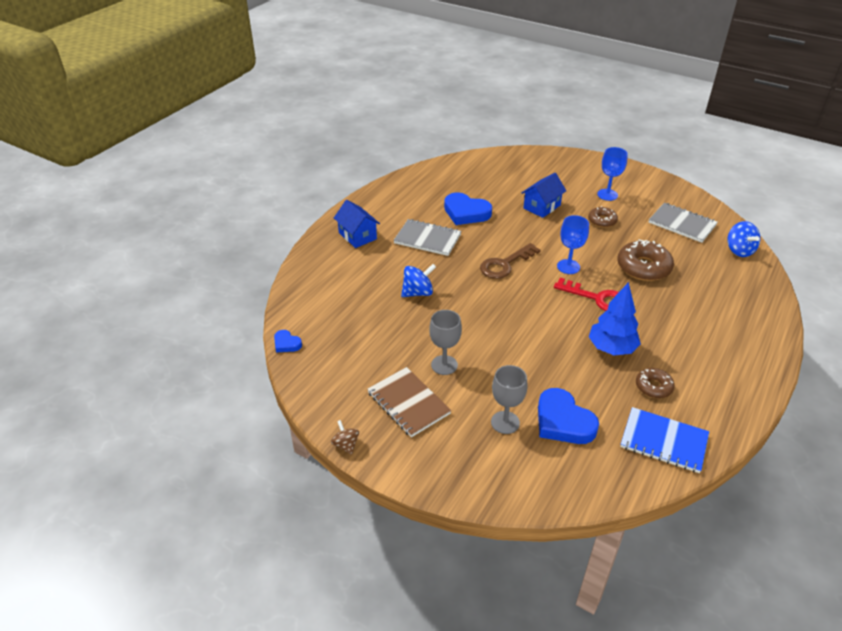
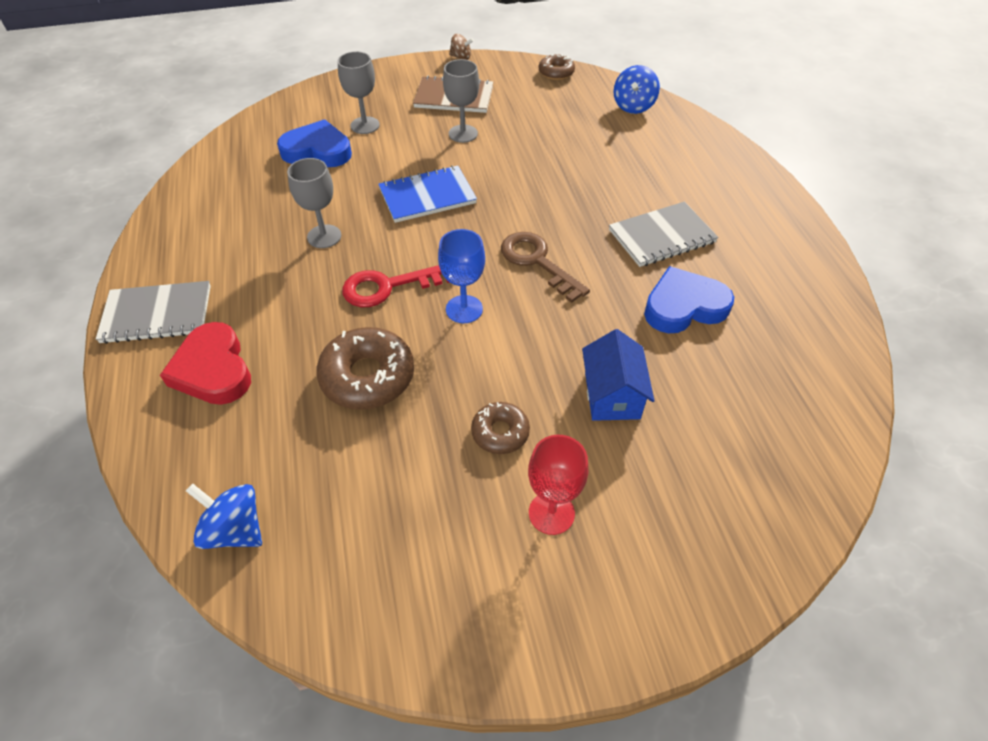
camera: 135 degrees right, 10 degrees up
blue heart [274,330,302,352] -> none
blue house [334,200,380,248] -> none
blue spinning top [401,264,436,297] -> blue spinning top moved to [614,65,660,114]
brown key [480,243,541,279] -> brown key turned 45 degrees counterclockwise [501,232,590,303]
blue tree [589,282,641,356] -> grey goblet [287,158,341,248]
blue goblet [597,147,628,201] -> red goblet [528,435,588,535]
blue notebook [620,407,709,473] -> blue notebook moved to [378,165,477,223]
brown donut [636,368,675,398] -> brown donut moved to [539,54,575,80]
grey notebook [649,203,718,243] -> grey notebook moved to [96,281,211,344]
none -> red heart [160,322,251,405]

